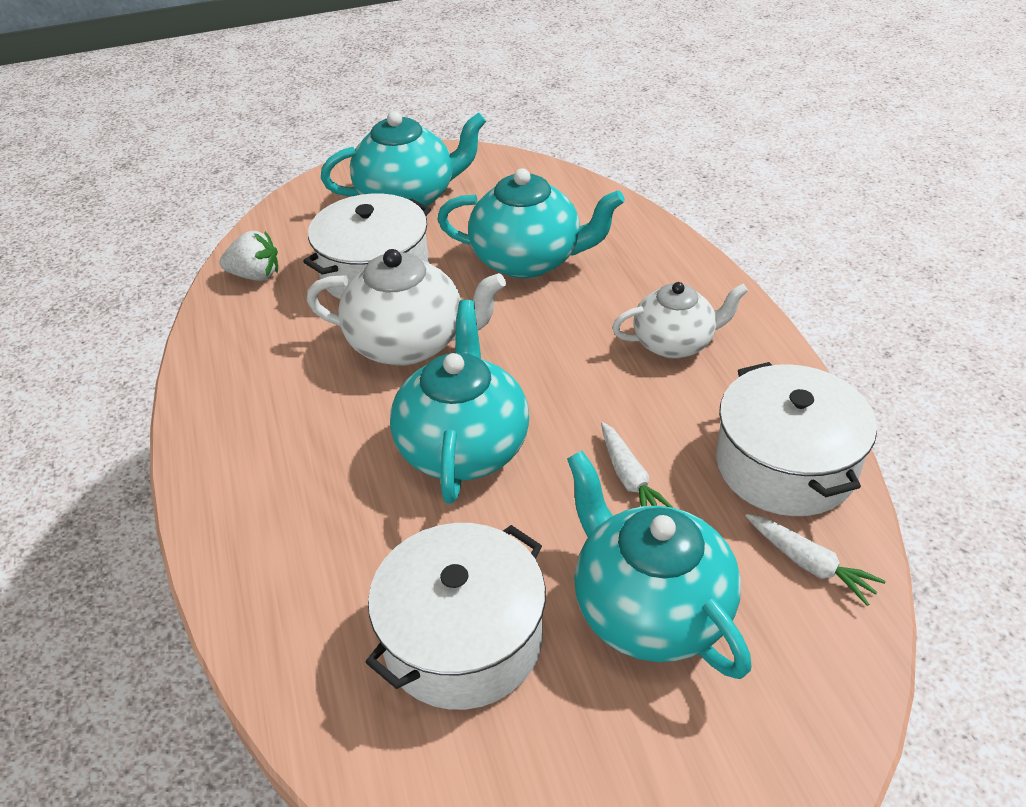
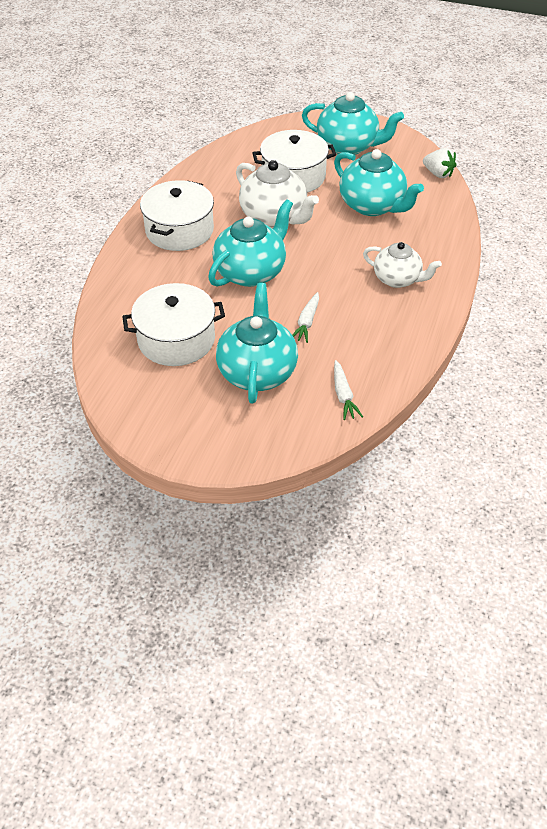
camera: 35 degrees right, 5 degrees up
white strawberry [219,230,278,281] -> white strawberry moved to [423,148,456,178]
white pot [716,362,877,516] -> white pot moved to [140,180,214,251]

